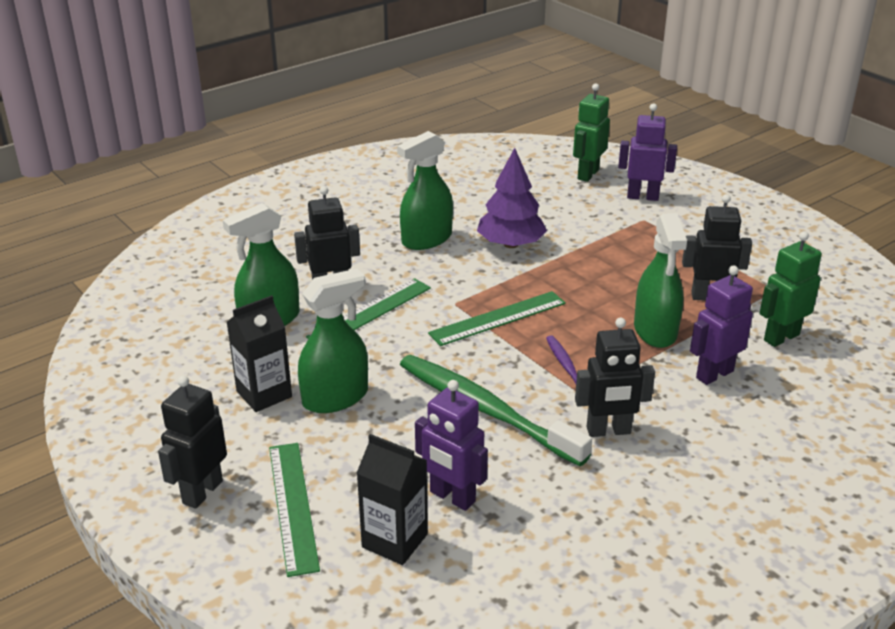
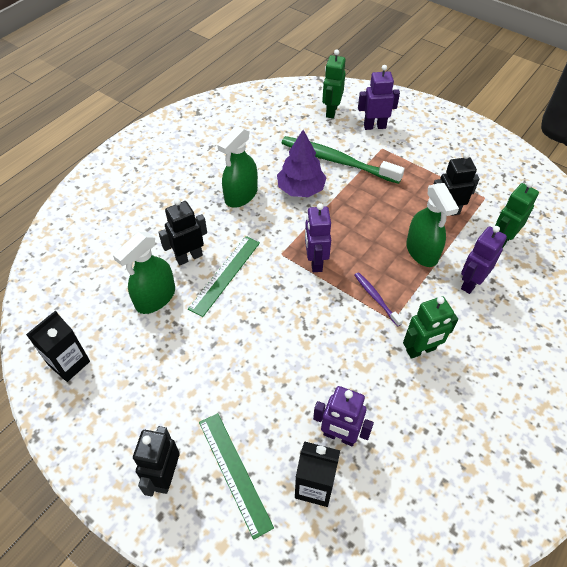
camera: 15 degrees left, 20 degrees up
black carton [227,295,292,412] -> black carton moved to [26,310,90,382]
green spray bottle [298,269,368,413] -> none
green toothbrush [400,355,592,466] -> green toothbrush moved to [282,136,405,184]
green ruler [428,291,566,346] -> purple robot [305,203,331,272]
black robot [575,318,655,437] -> green robot [403,296,458,359]

